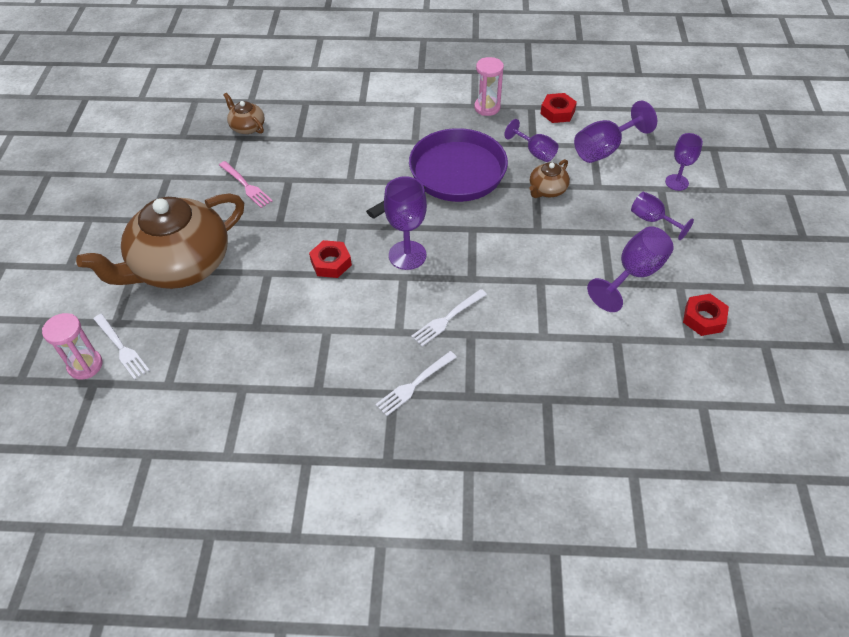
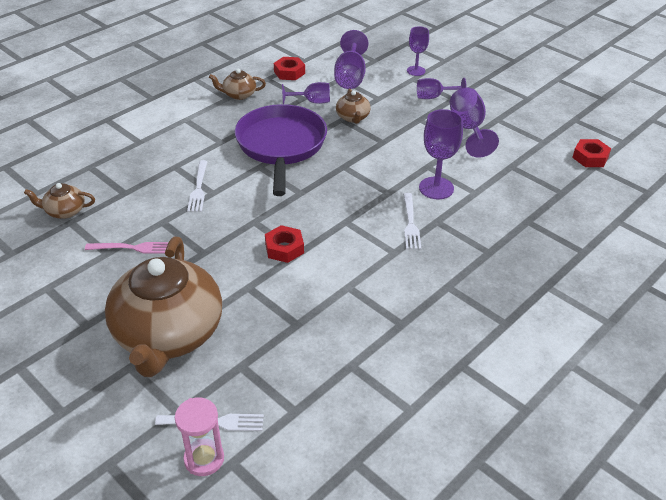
camera: 50 degrees left, 10 degrees down
white fork [375,351,457,416] -> white fork moved to [187,160,208,212]
purple goblet [384,176,427,270] -> purple goblet moved to [419,109,463,199]
pink hourglass [474,57,504,116] -> brown teapot [209,69,266,100]
red nut [683,294,729,336] -> red nut moved to [572,139,611,167]

